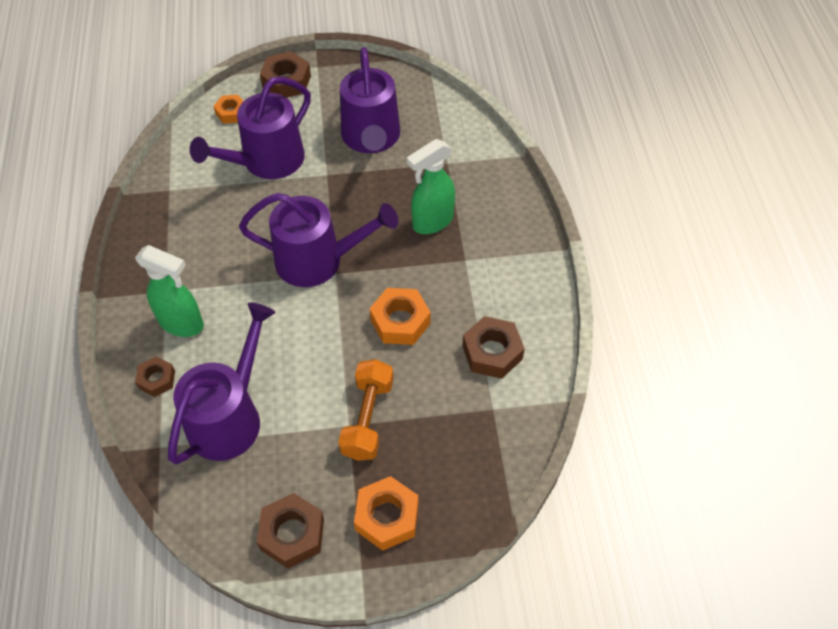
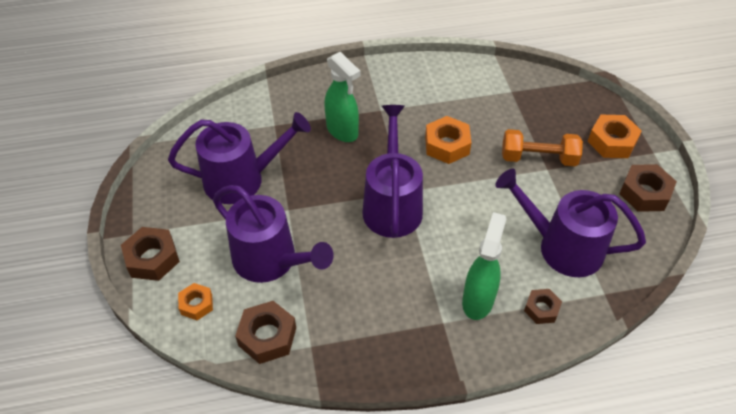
camera: 95 degrees left, 5 degrees down
brown nut [462,316,525,379] -> brown nut moved to [235,301,296,364]

